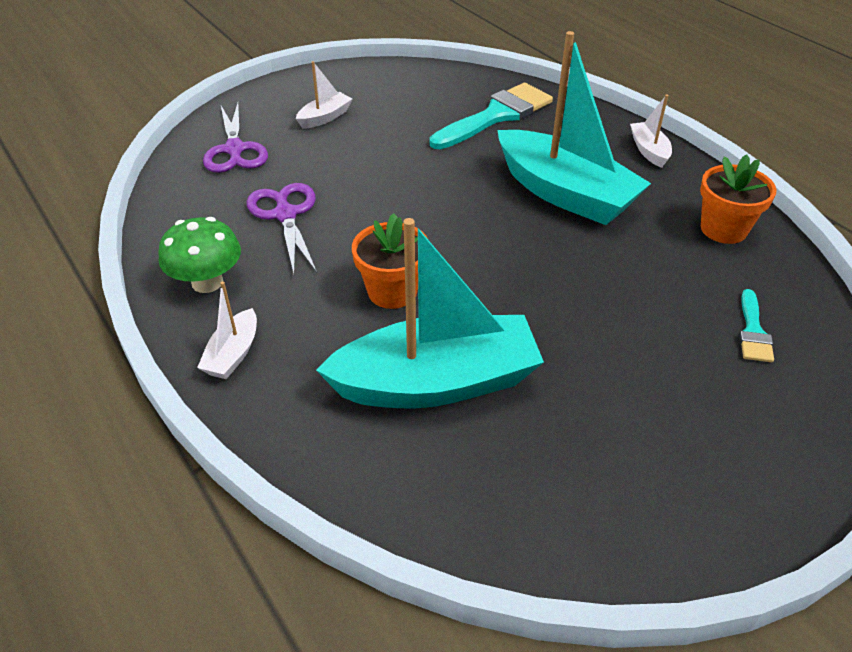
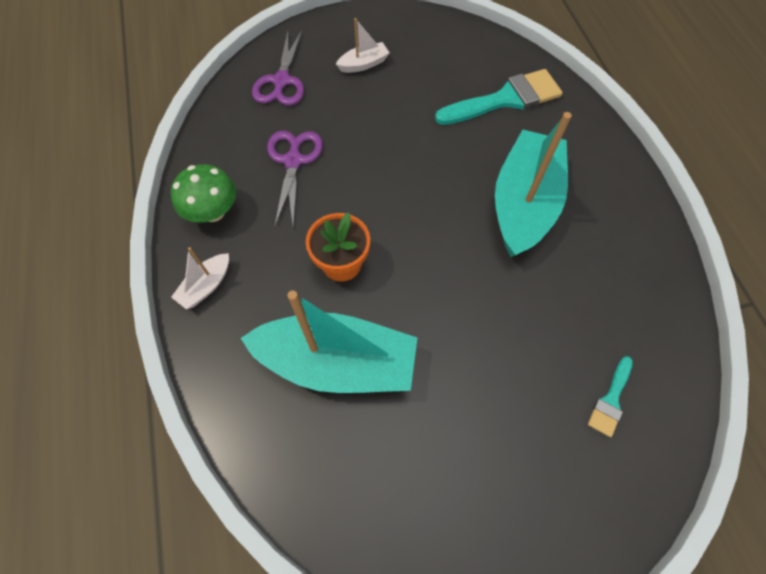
camera: 20 degrees right, 20 degrees up
turquoise boat [497,31,651,225] -> turquoise boat turned 135 degrees counterclockwise [495,112,572,257]
white boat [630,94,672,168] -> none
orange flower pot [700,154,777,244] -> none

